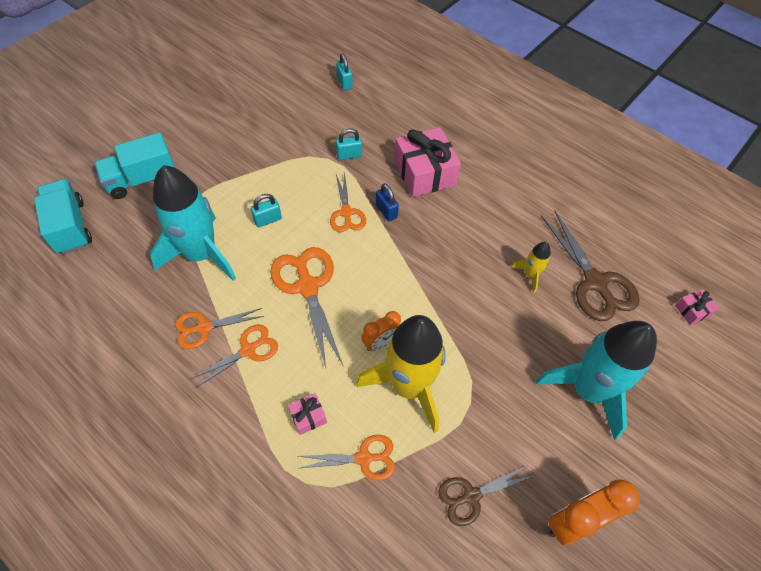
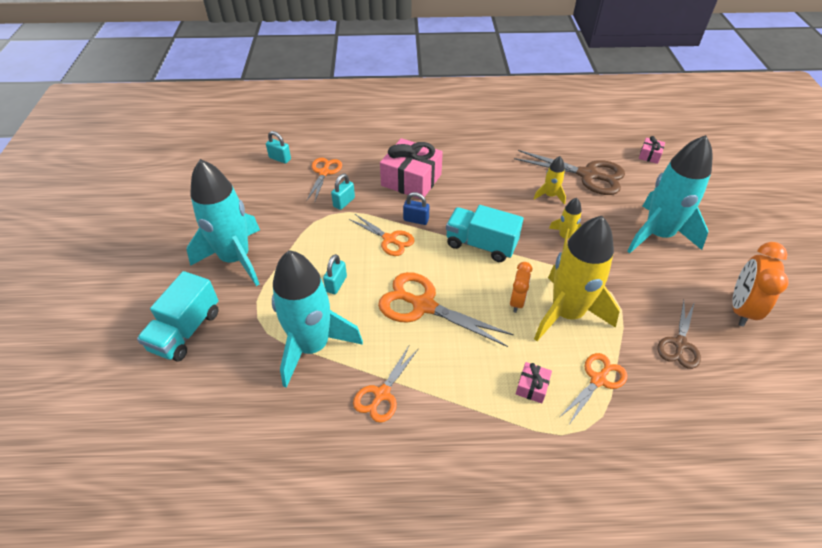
camera: 40 degrees left, 10 degrees down
turquoise truck [34,179,92,254] -> turquoise truck moved to [446,205,523,262]
orange scissors [191,324,278,388] -> orange scissors moved to [306,158,342,201]
none -> turquoise rocket [187,159,260,286]
none -> yellow rocket [549,198,582,250]

